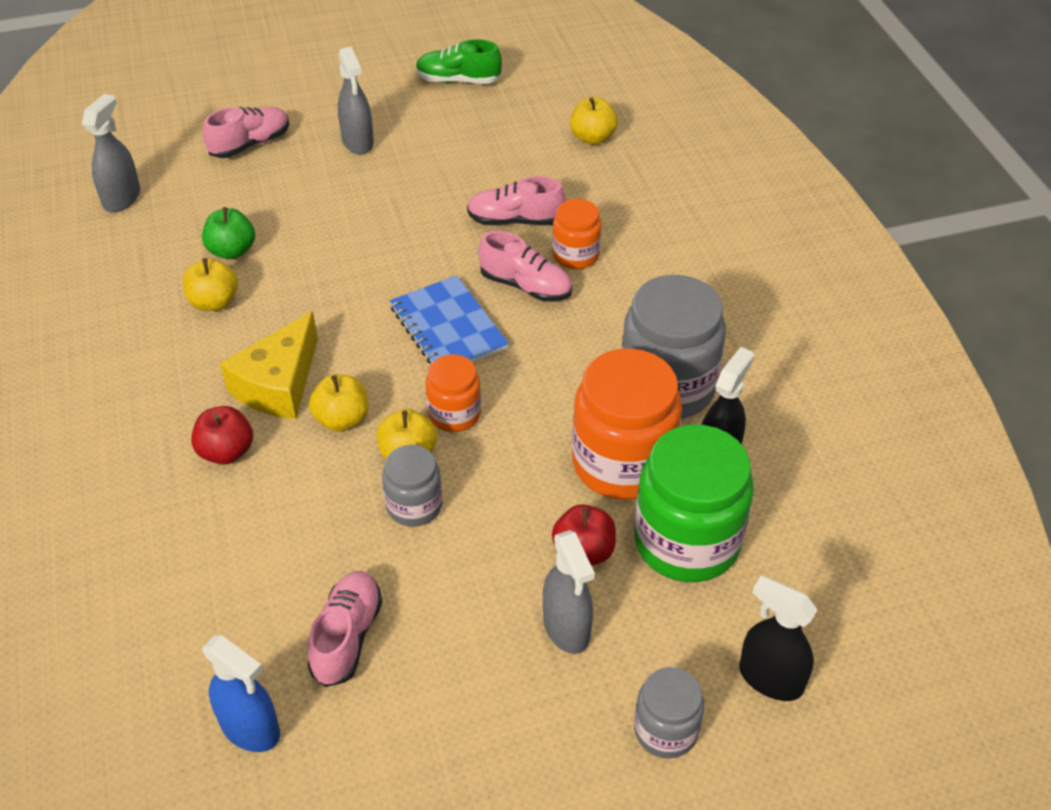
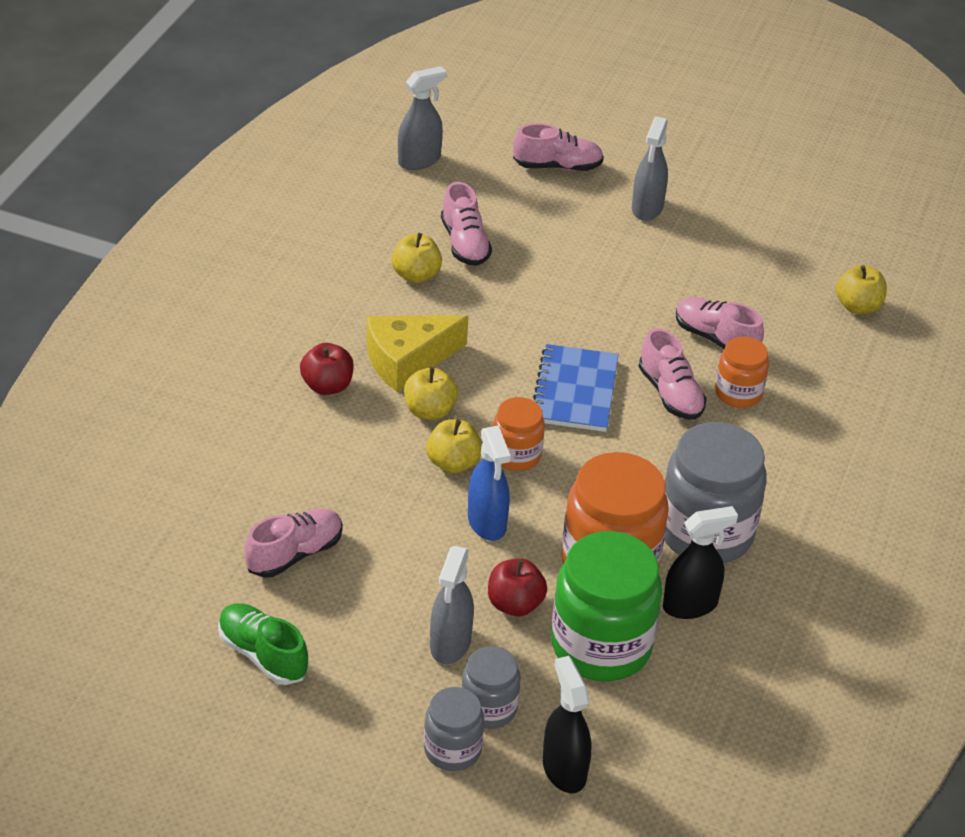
camera: 35 degrees right, 5 degrees down
green apple [202,207,255,259] -> pink shoe [441,182,492,266]
blue spray bottle [202,635,280,752] -> blue spray bottle moved to [468,426,511,541]
grey jar [382,445,443,527] -> grey jar moved to [462,646,521,729]
green shoe [416,39,502,84] -> green shoe moved to [218,603,309,685]

